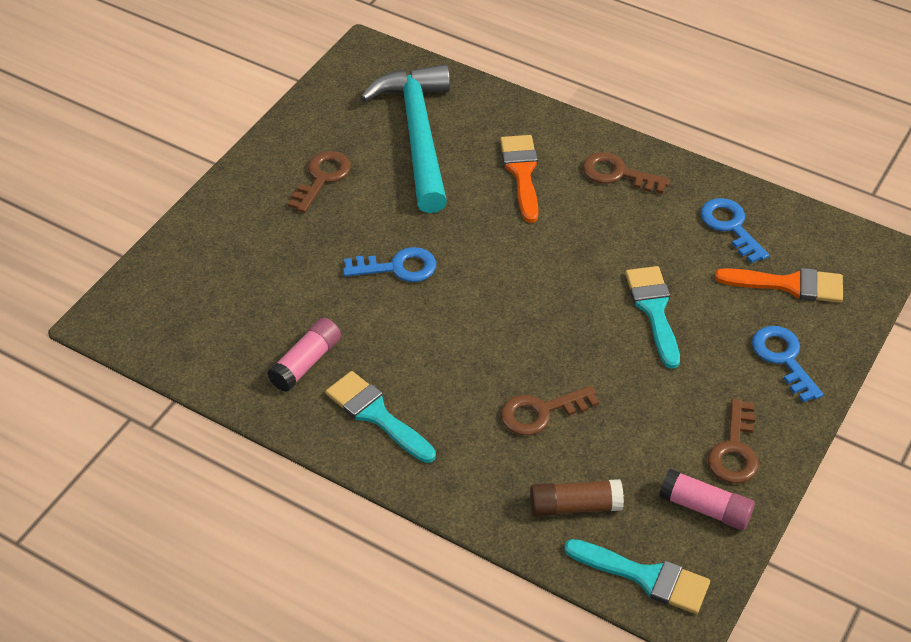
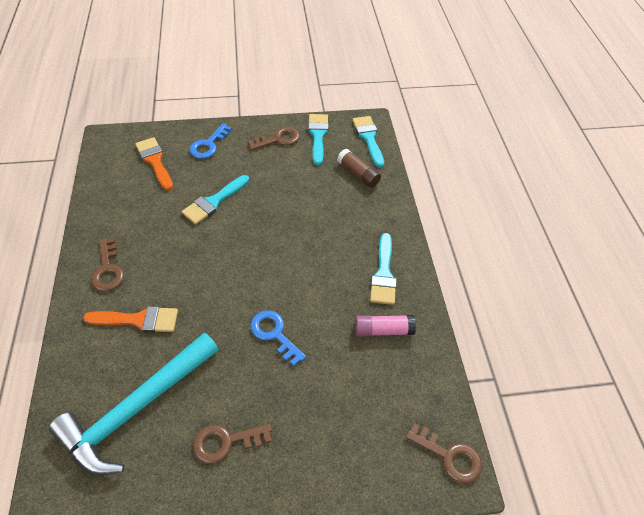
camera: 130 degrees left, 5 degrees up
orange brush [500,135,539,223] -> orange brush turned 135 degrees counterclockwise [83,306,178,332]
brown key [501,386,599,436] -> brown key moved to [406,423,482,484]
pink glue stick [659,468,755,530] -> turquoise brush [308,114,329,166]
blue key [701,198,769,263] -> none

